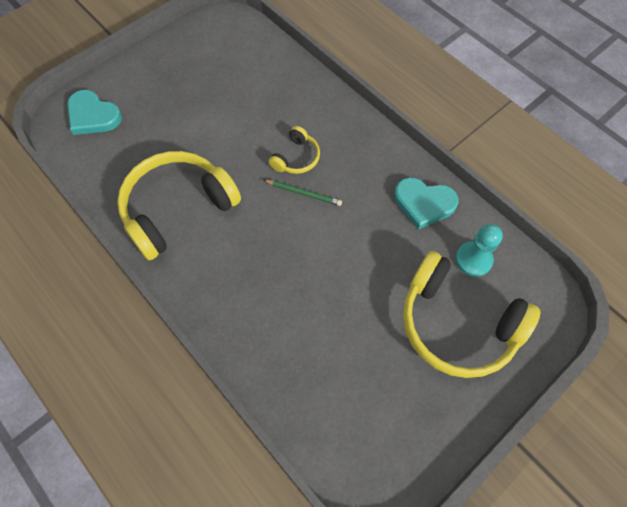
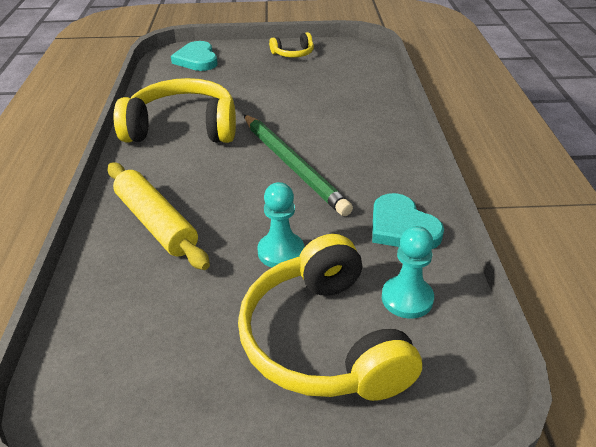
camera: 40 degrees right, 25 degrees down
green pencil [264,180,342,206] -> green pencil [244,115,353,216], size x2.13
yellow headphones [269,126,320,174] -> yellow headphones moved to [269,32,314,57]
none -> yellow rolling pin [108,162,210,270]
none -> turquoise pawn [258,182,304,267]

